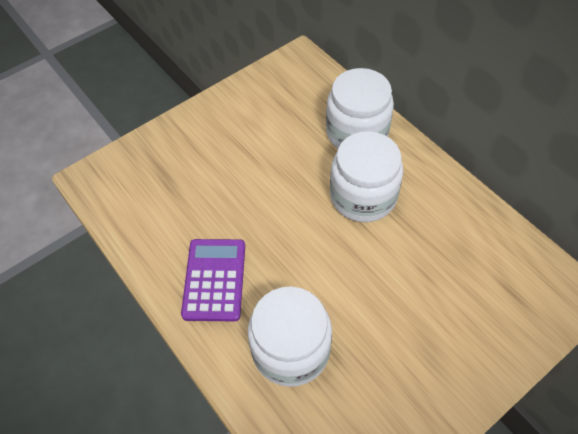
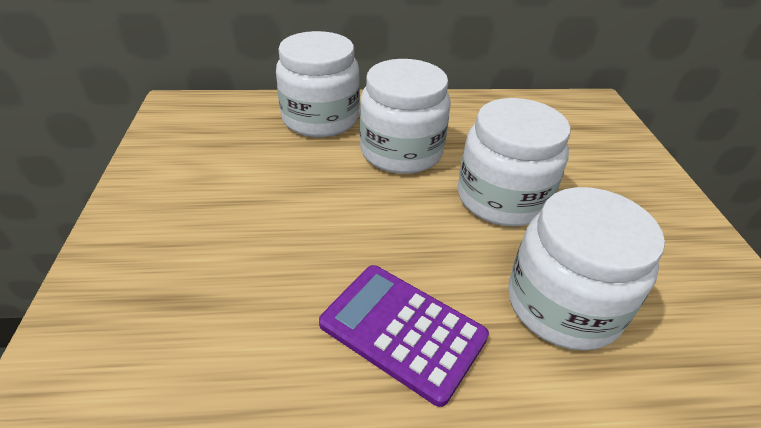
camera: 60 degrees left, 15 degrees down
none -> white jar [458,98,571,226]

